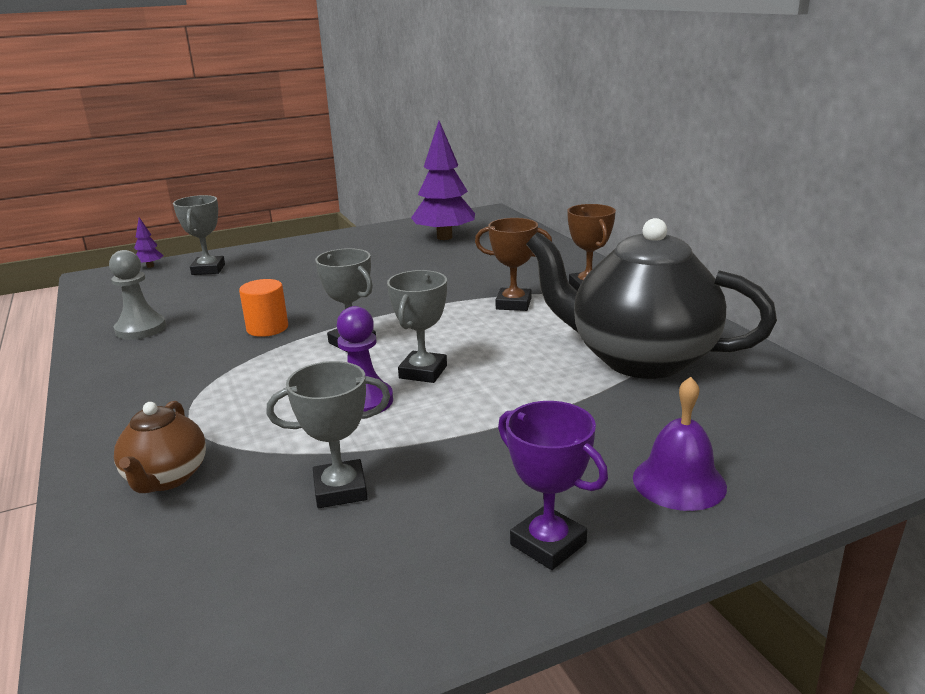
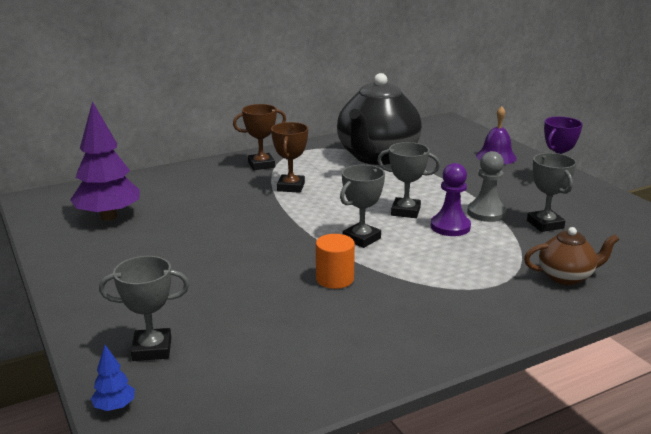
camera: 95 degrees left, 0 degrees up
grey pawn [109,250,166,340] -> grey pawn moved to [467,151,507,222]
purple tree [134,217,164,268] -> blue tree [91,345,135,411]

